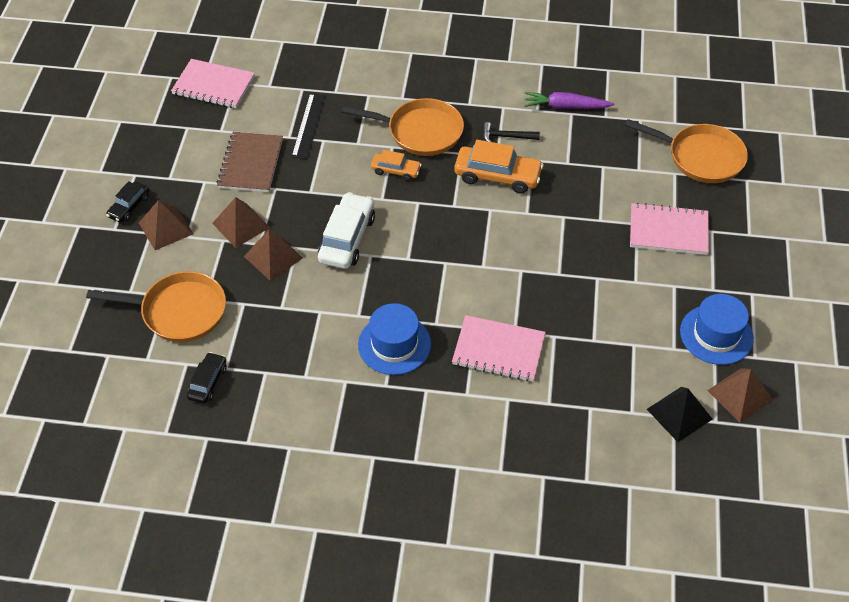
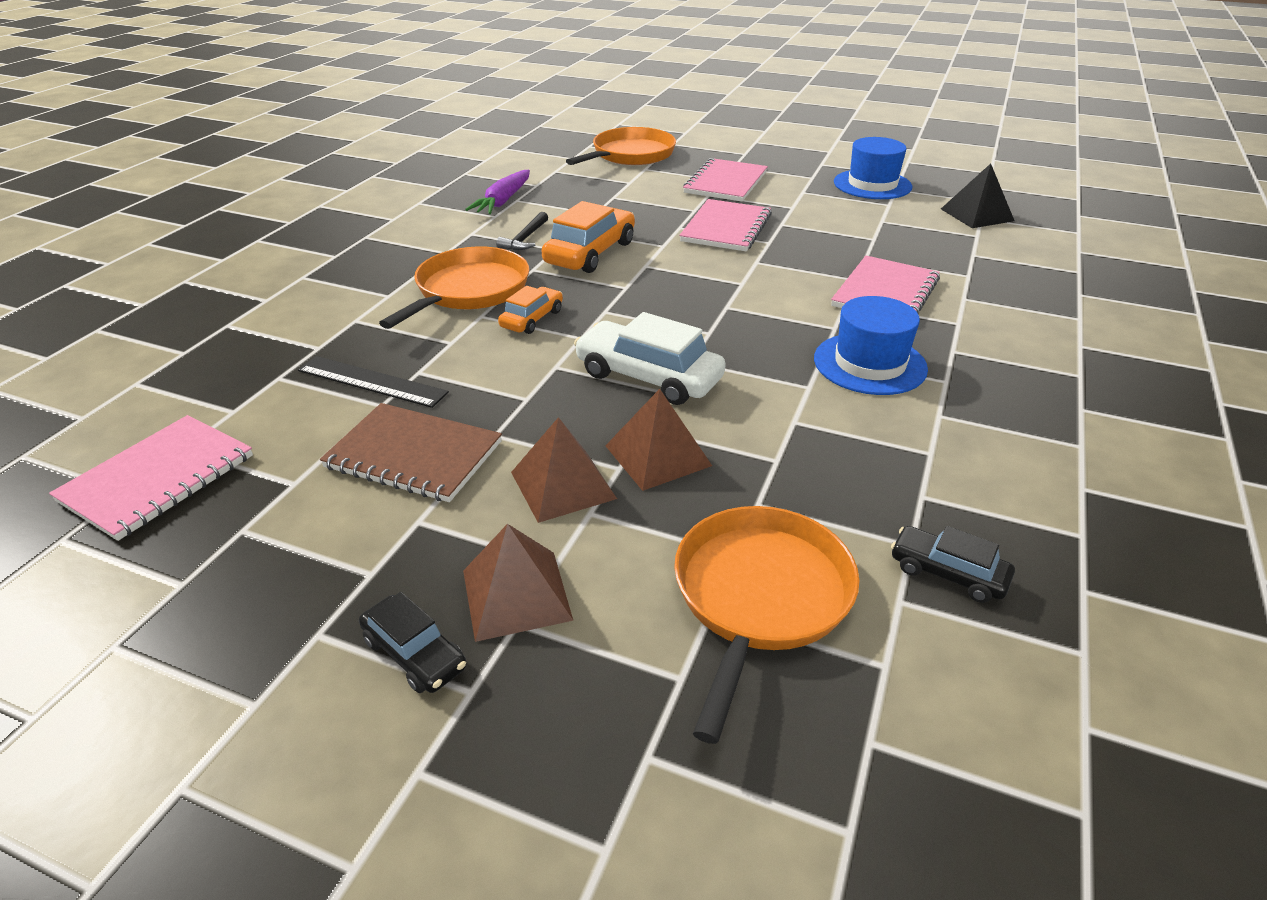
camera: 75 degrees left, 15 degrees down
brown pyramid [707,368,773,423] -> none
none -> pink notebook [679,199,772,251]

